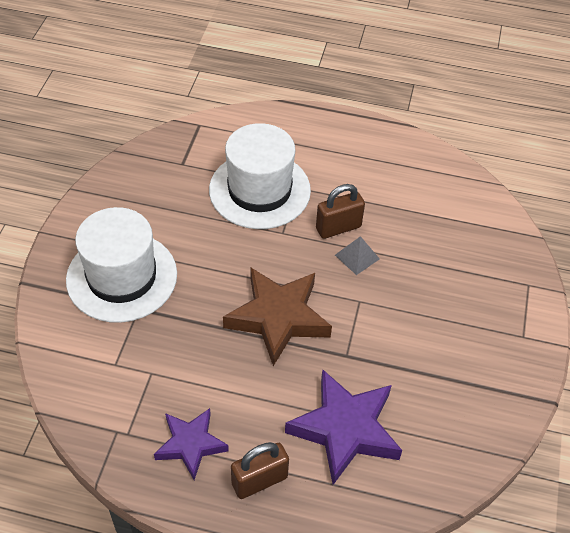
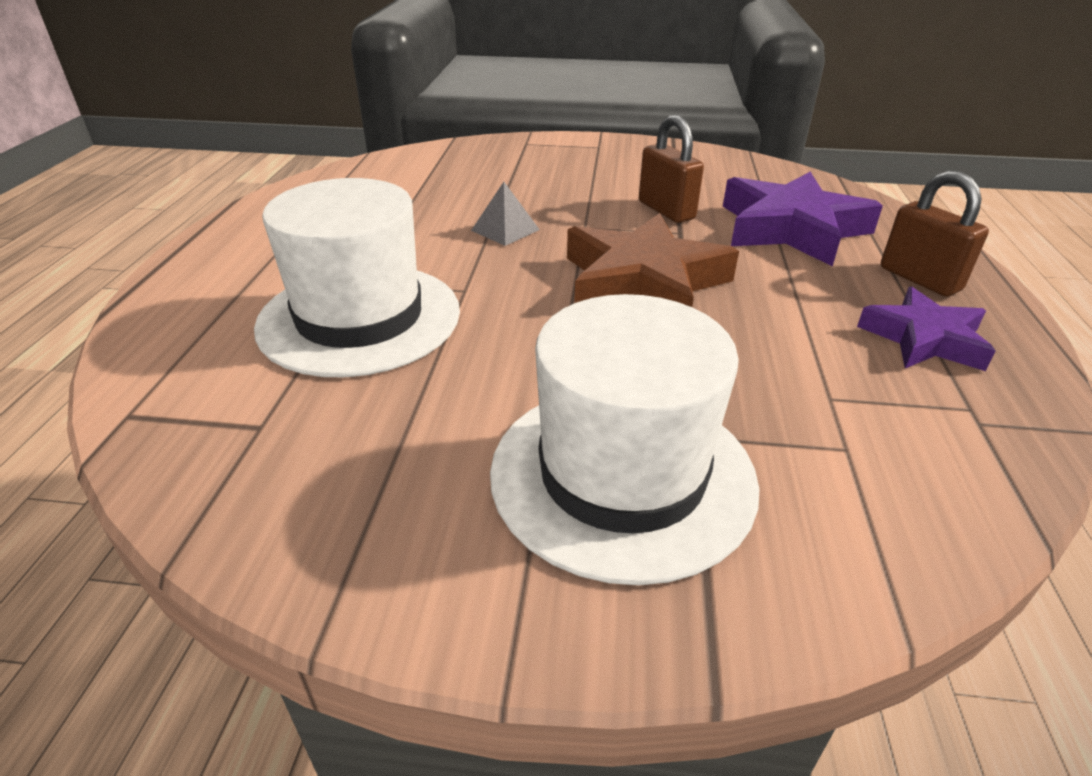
camera: 95 degrees left, 15 degrees down
brown padlock [316,184,365,239] -> brown padlock moved to [639,115,704,223]

